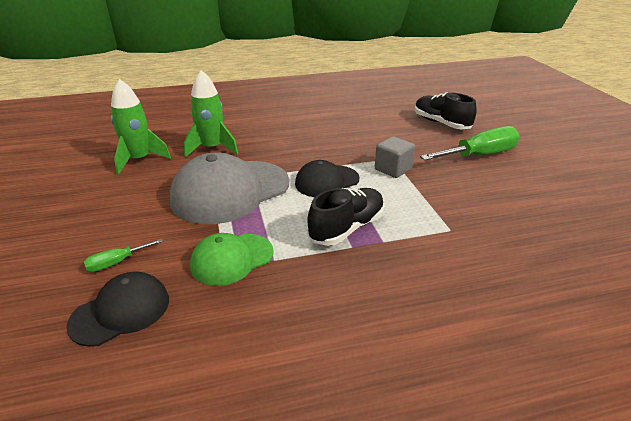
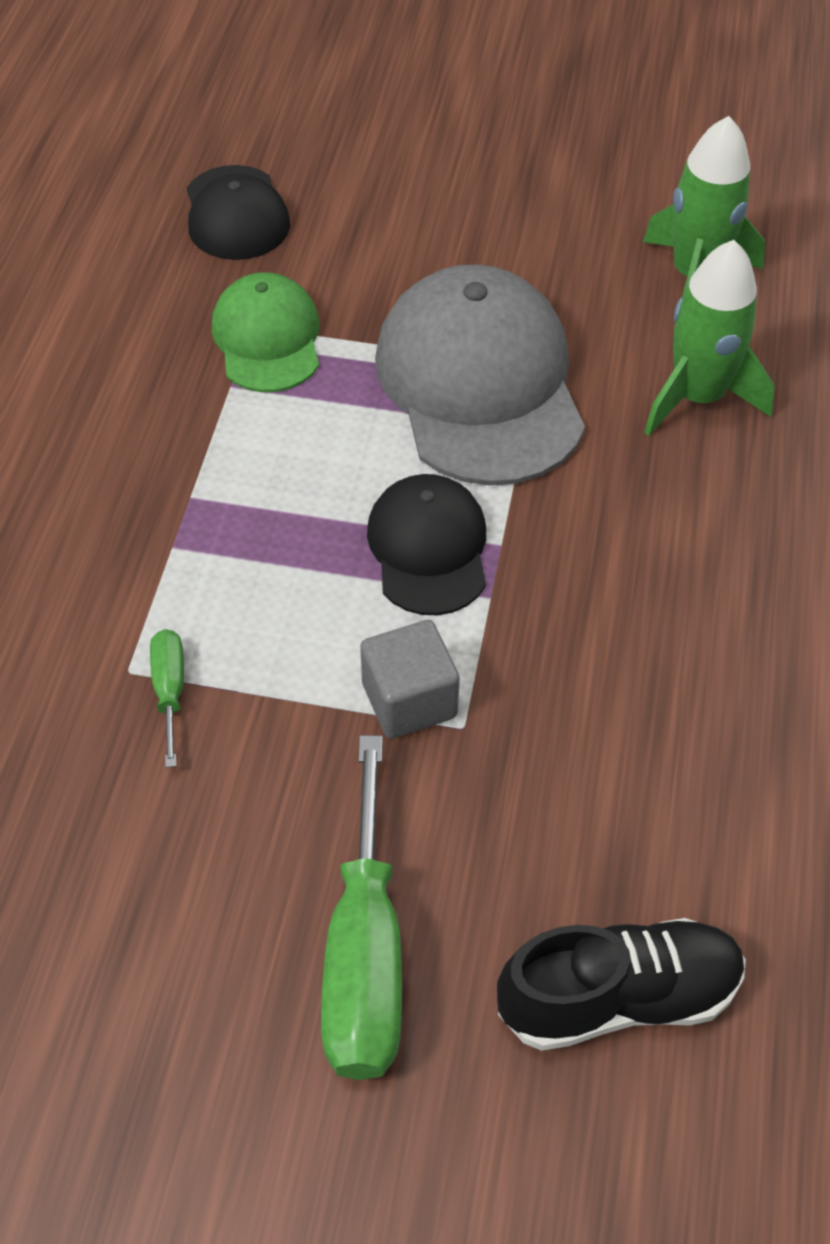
camera: 115 degrees right, 20 degrees up
green screwdriver [84,238,163,272] -> green screwdriver moved to [150,629,184,768]
black shoe [307,188,384,246] -> none

